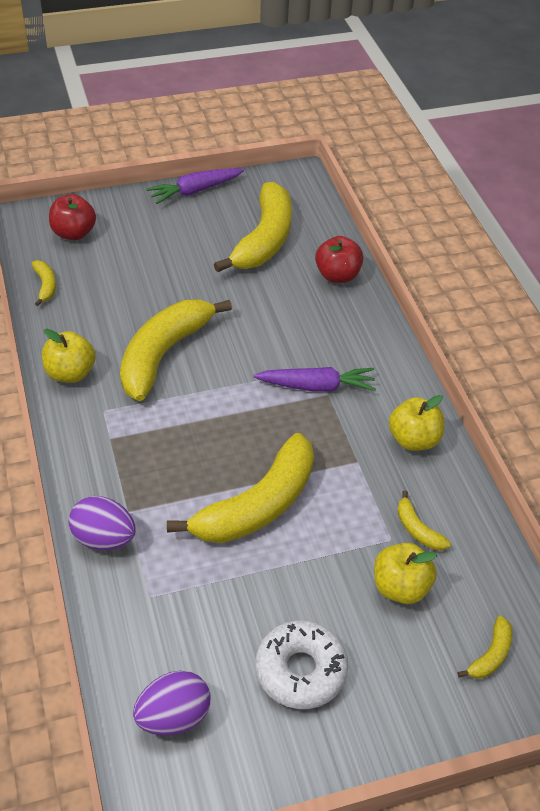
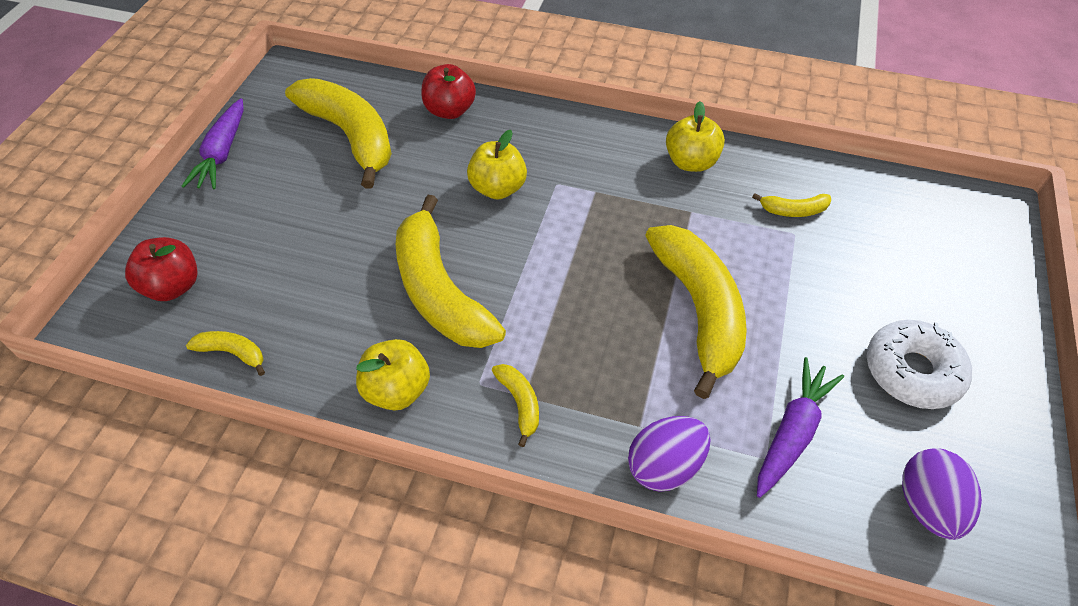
camera: 55 degrees left, 5 degrees up
purple carrot [254,367,376,392] -> purple carrot moved to [757,357,844,498]
yellow apple [374,543,437,604] -> yellow apple moved to [467,130,527,200]
yellow banana [458,616,512,679] -> yellow banana moved to [492,364,539,447]

